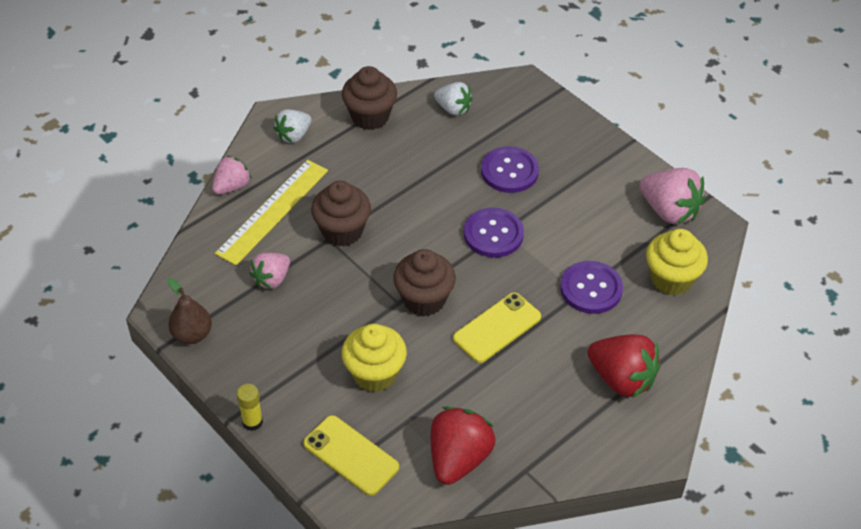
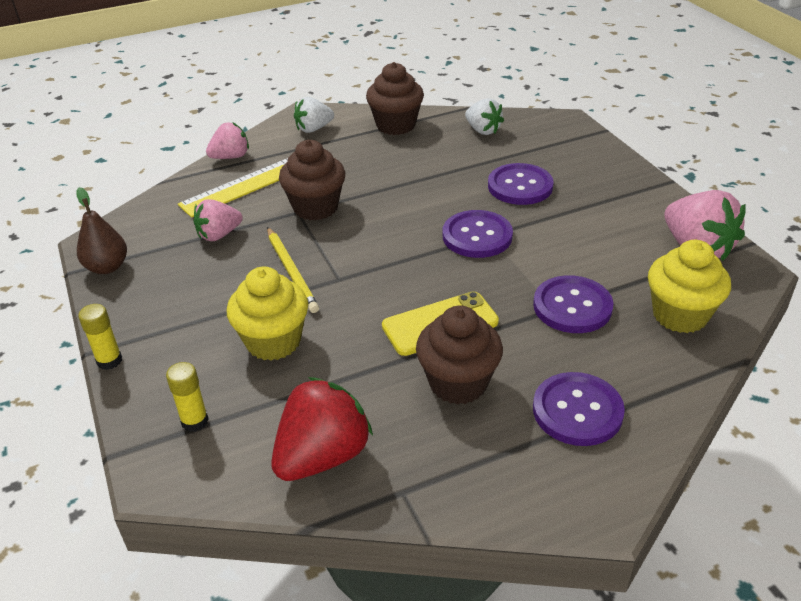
camera: 20 degrees right, 10 degrees down
yellow phone [303,415,399,496] -> yellow glue stick [166,362,209,432]
brown cupcake [393,249,456,316] -> brown cupcake moved to [416,305,503,405]
red strawberry [588,334,661,398] -> purple button [533,372,625,446]
none -> yellow pencil [267,227,319,313]

